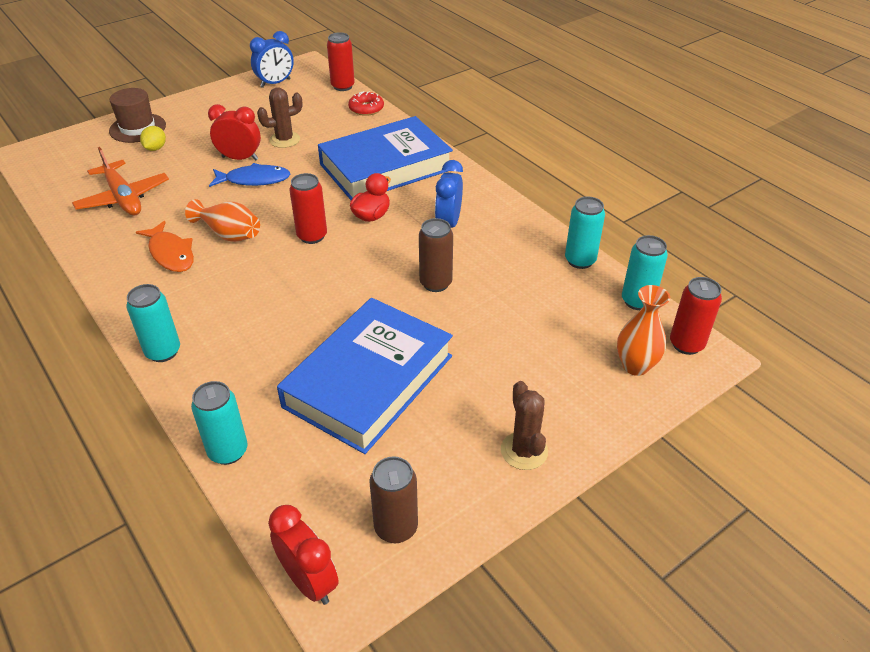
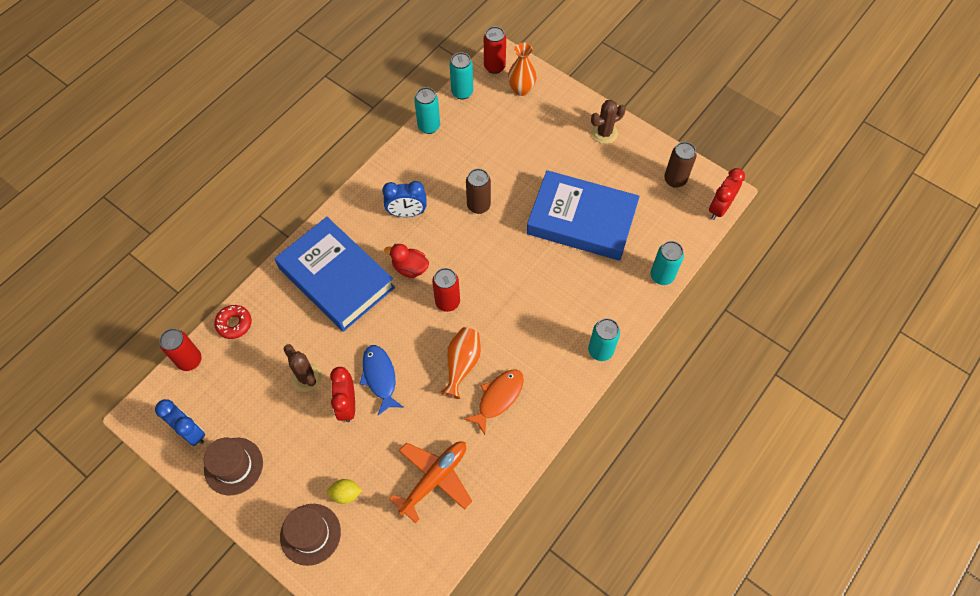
camera: 105 degrees left, 20 degrees up
none -> brown hat [204,438,263,495]

